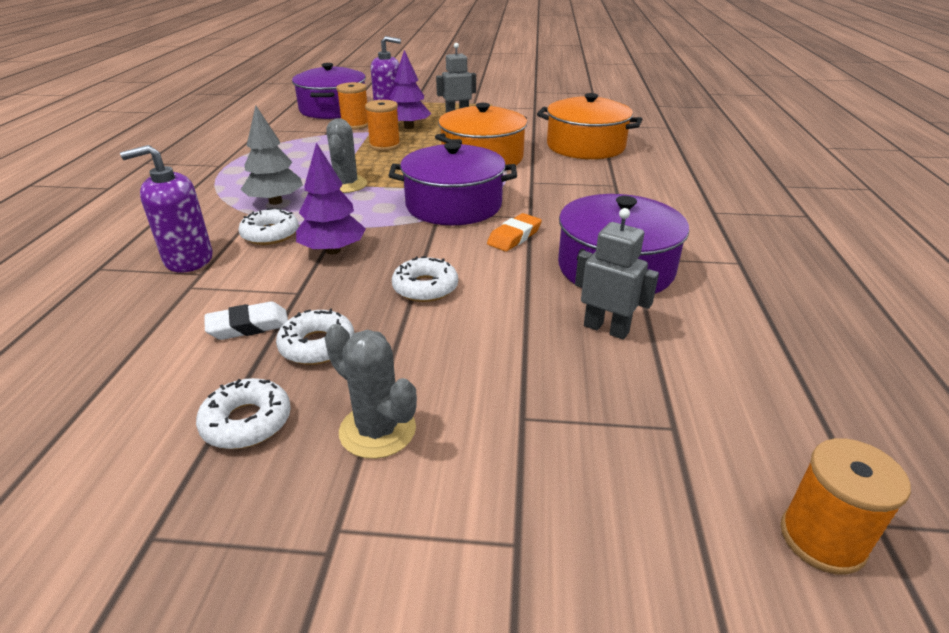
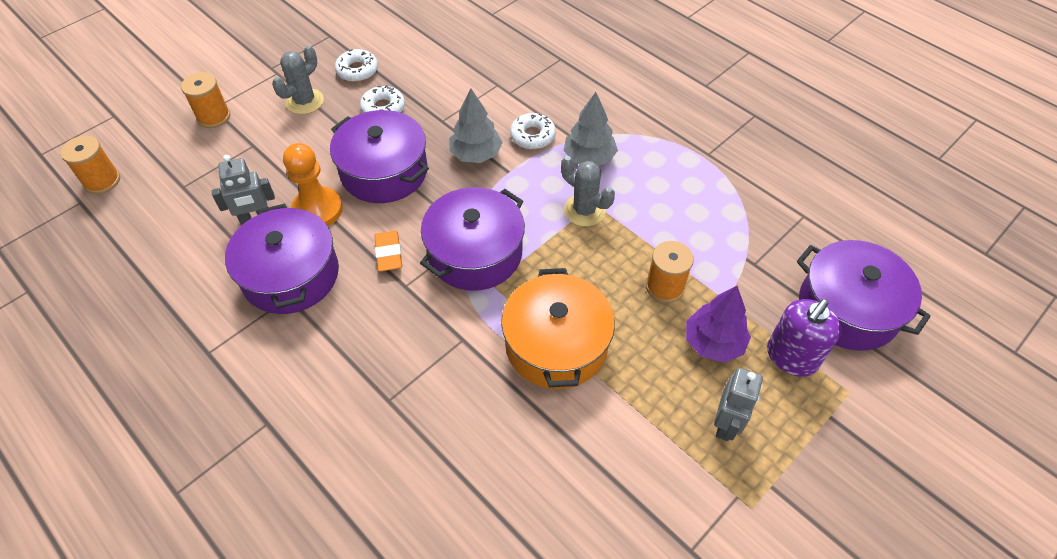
camera: 130 degrees right, 20 degrees up
purple soap dispenser [120,145,213,273] -> none
white eraser [204,302,288,340] -> none
purple tree [296,142,366,254] -> grey tree [449,88,503,163]
grey cactus [324,324,417,459] -> grey cactus turned 45 degrees counterclockwise [272,46,324,114]
orange spool [336,82,368,130] -> orange spool moved to [181,72,230,128]
white donut [392,256,458,302] -> purple pot [330,110,429,203]
orange pot [537,93,643,159] -> none
none -> orange pawn [283,143,343,226]

